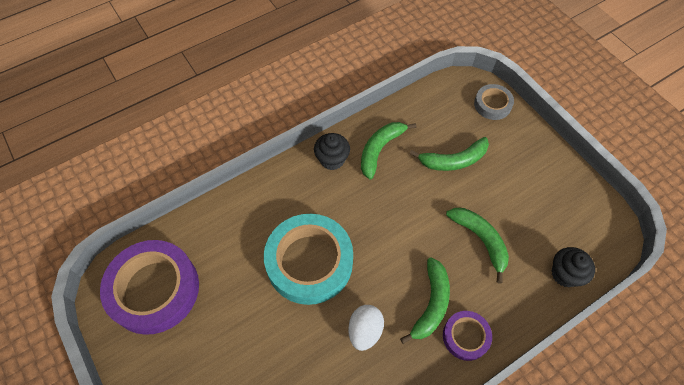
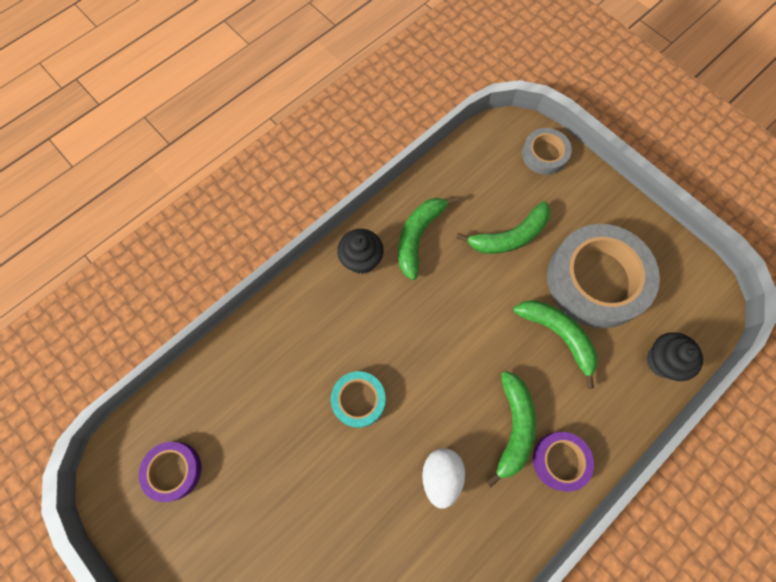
camera: 10 degrees left, 10 degrees up
purple tape [100,240,199,335] -> purple tape [139,442,201,502], size x0.50
turquoise tape [264,214,353,305] -> turquoise tape [331,371,386,428], size x0.50
none -> grey tape [547,224,660,328]

